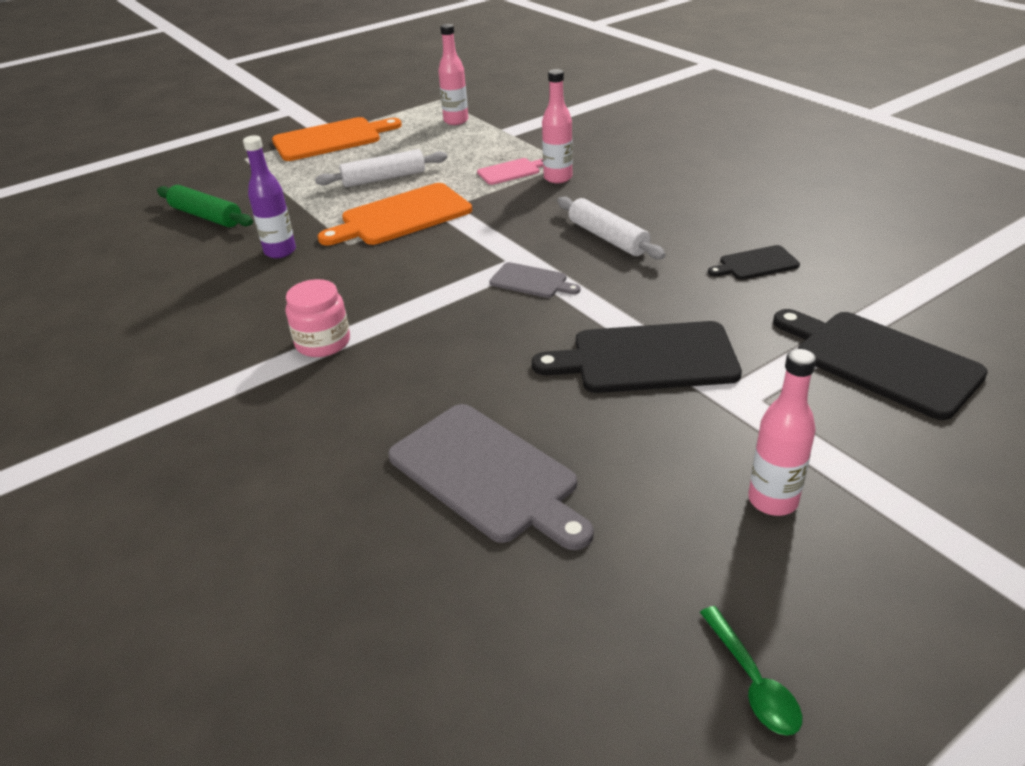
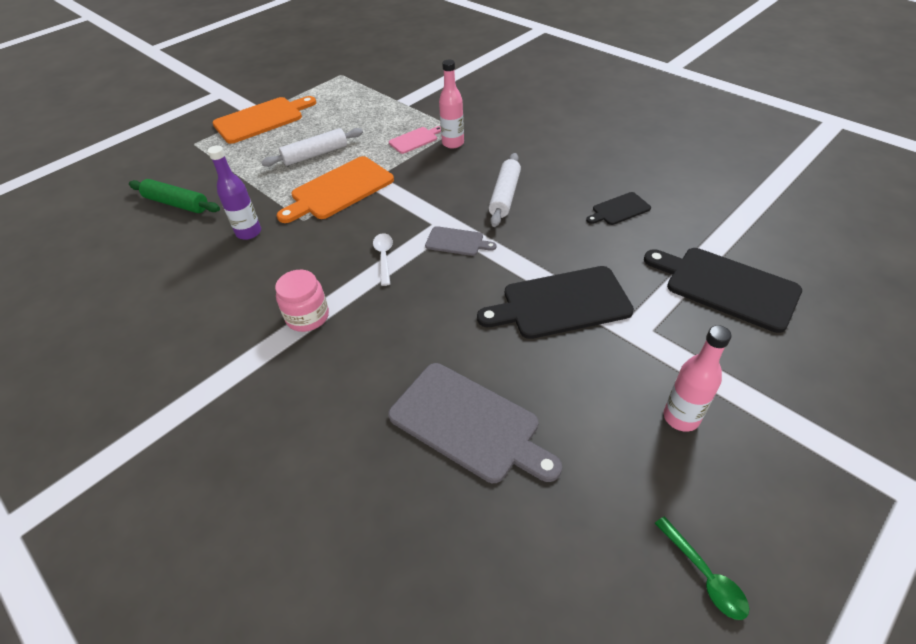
camera: 10 degrees left, 10 degrees up
pink bottle [438,24,468,125] -> none
white rolling pin [557,197,666,259] -> white rolling pin turned 60 degrees clockwise [489,153,521,227]
none -> white spoon [373,233,393,286]

